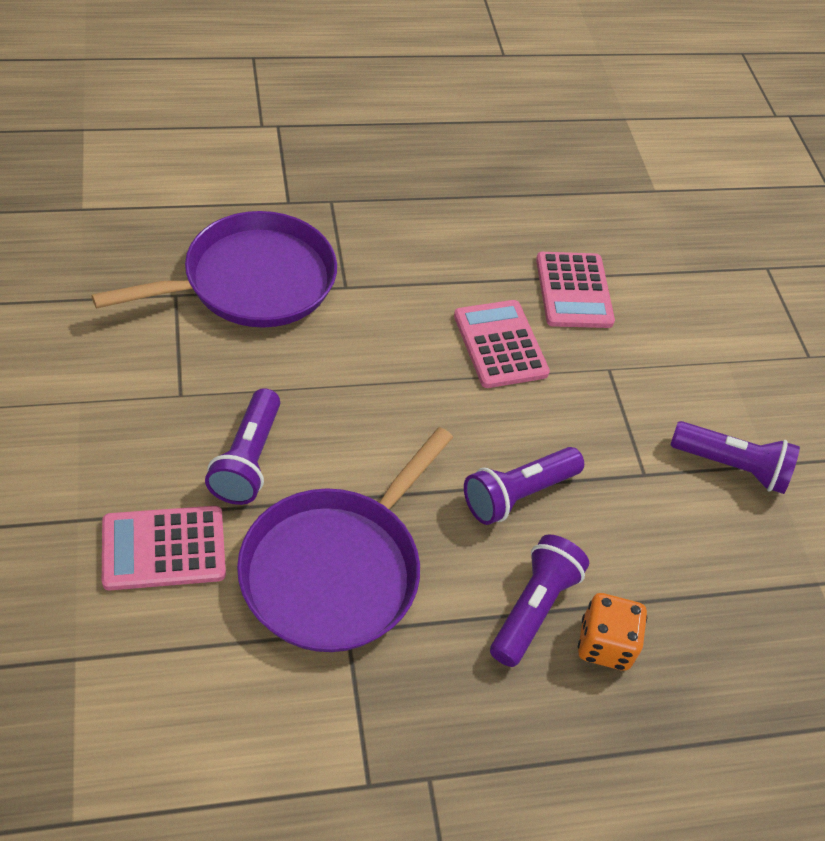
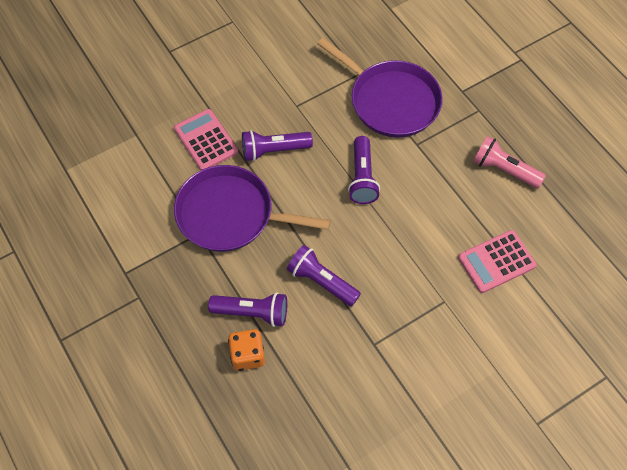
camera: 75 degrees right, 10 degrees up
pink calculator [454,300,550,388] -> none
purple flashlight [670,421,800,494] -> purple flashlight moved to [348,136,380,204]
none -> pink flashlight [473,136,546,188]

